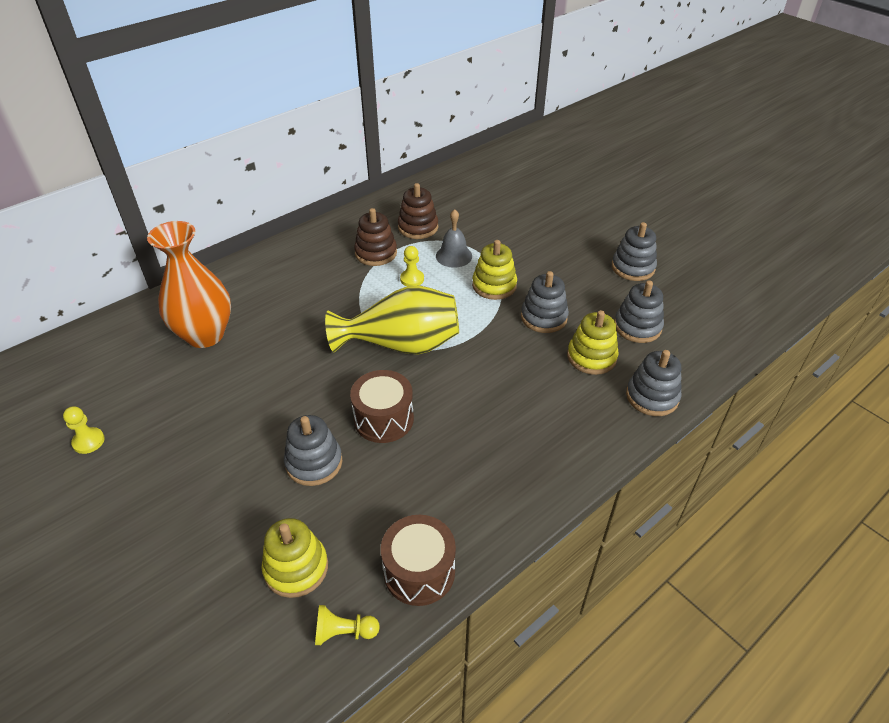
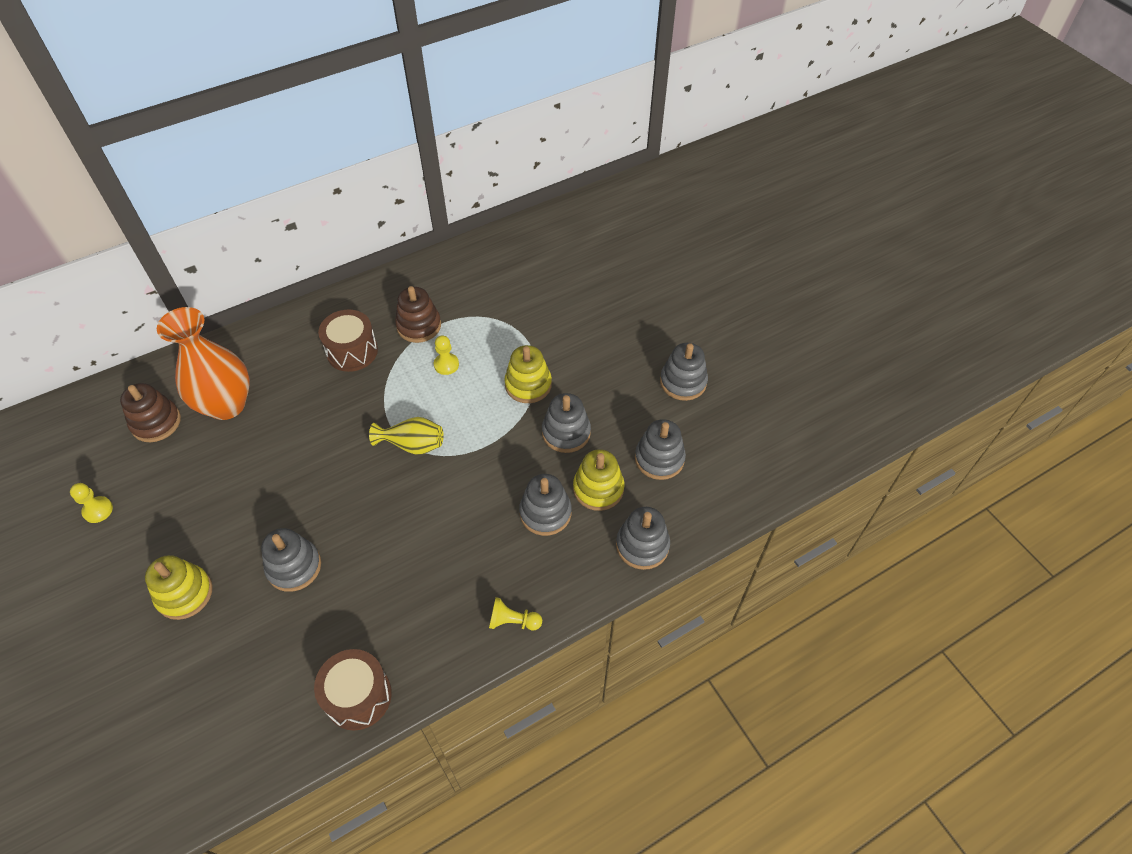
camera: 10 degrees right, 10 degrees up
yellow stacking toy [262,518,328,598] -> yellow stacking toy moved to [145,555,213,620]
yellow pawn [315,605,380,645] -> yellow pawn moved to [489,597,542,630]
yellow vase [325,286,459,355] -> yellow vase [369,417,444,455], size x0.55
brown drum [350,370,414,443] -> brown drum moved to [318,309,378,372]
brown stacking toy [398,183,438,239] -> brown stacking toy moved to [120,383,181,442]
grey bell [436,209,472,268] -> none
none -> grey stacking toy [519,474,572,536]

